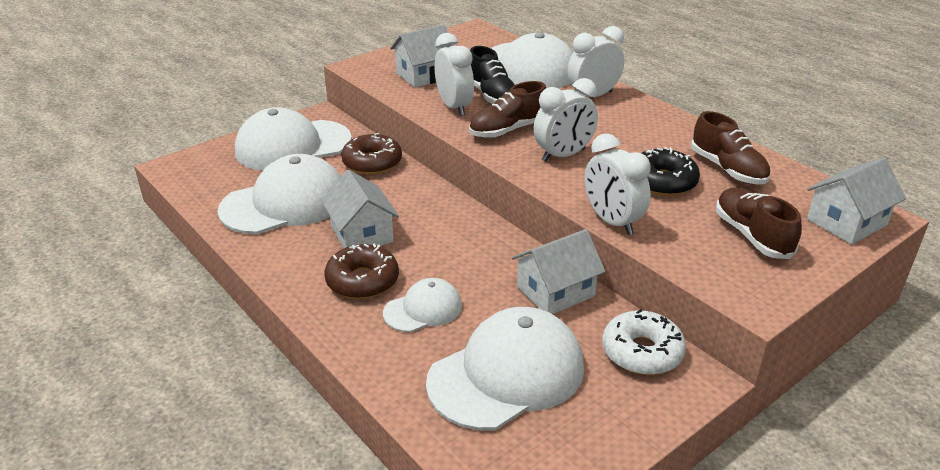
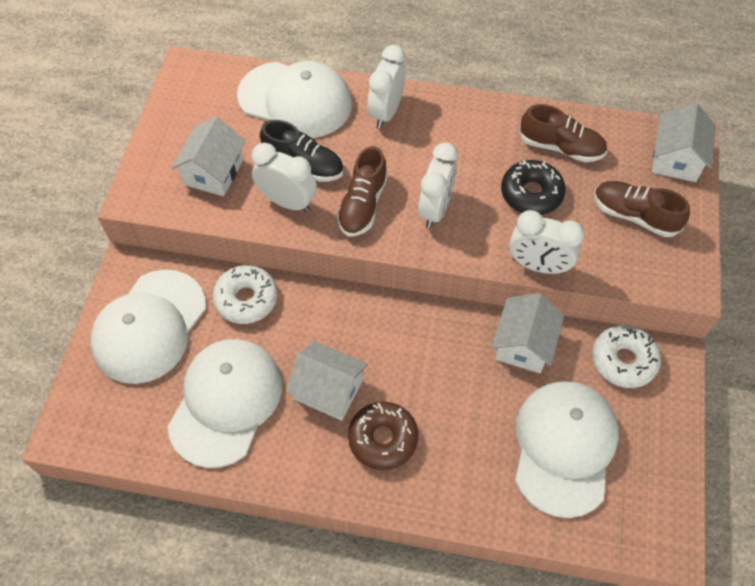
camera: 40 degrees left, 25 degrees up
brown donut [341,133,402,175] -> white donut [213,265,278,324]
white cap [383,278,462,332] -> none

